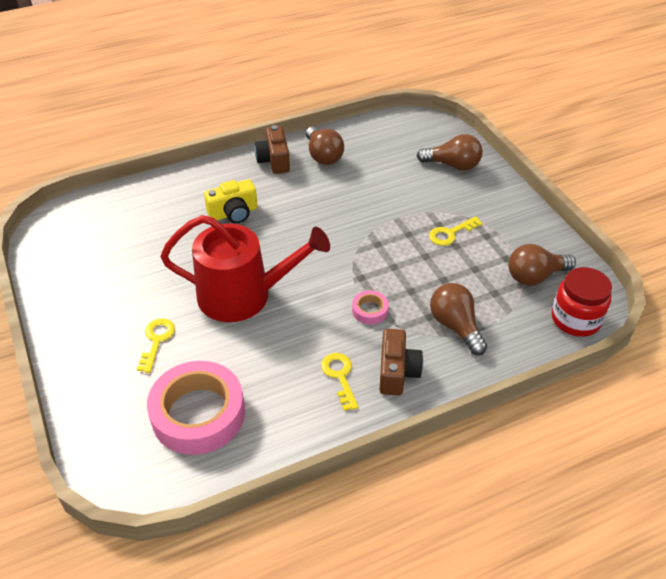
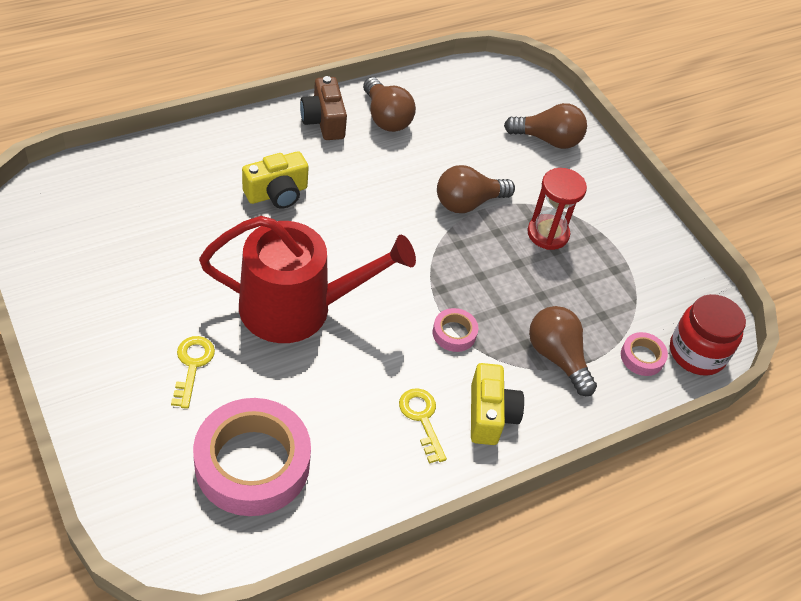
camera: 10 degrees left, 5 degrees up
brown camera [379,329,423,396] -> yellow camera [471,363,524,445]
yellow key [429,216,483,246] -> red hourglass [527,168,587,250]
brown light bulb [508,244,576,285] -> brown light bulb moved to [437,165,515,213]
none -> pink tape [621,332,668,376]

